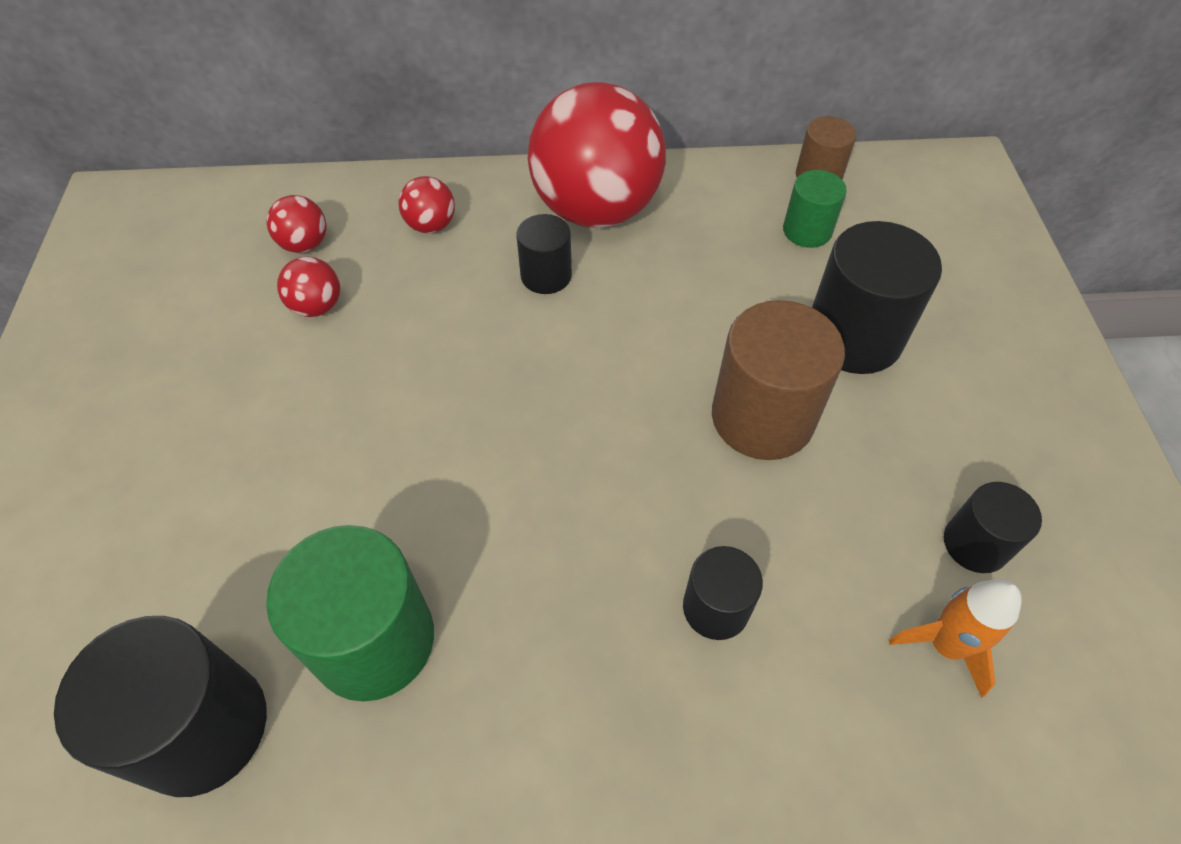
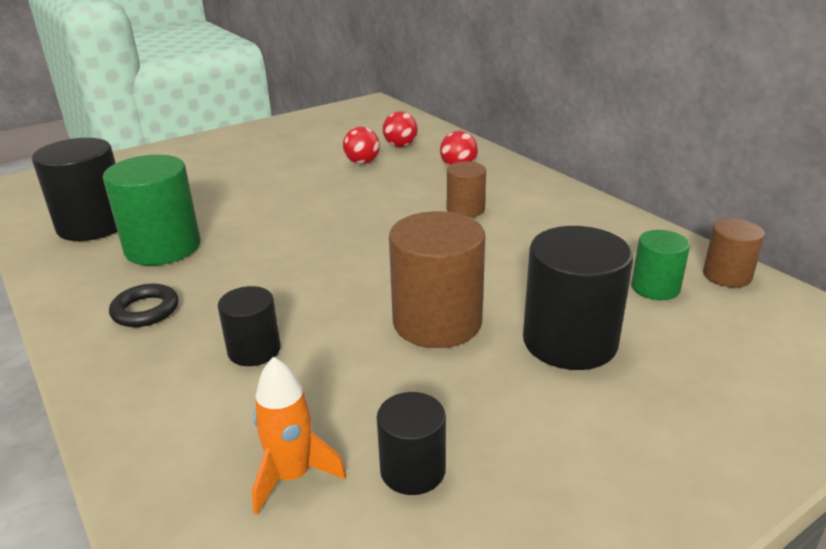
camera: 60 degrees right, 25 degrees down
black cylinder [516,214,572,294] -> brown cylinder [447,162,486,218]
red ball [528,82,666,228] -> none
none -> black ring [109,284,178,327]

